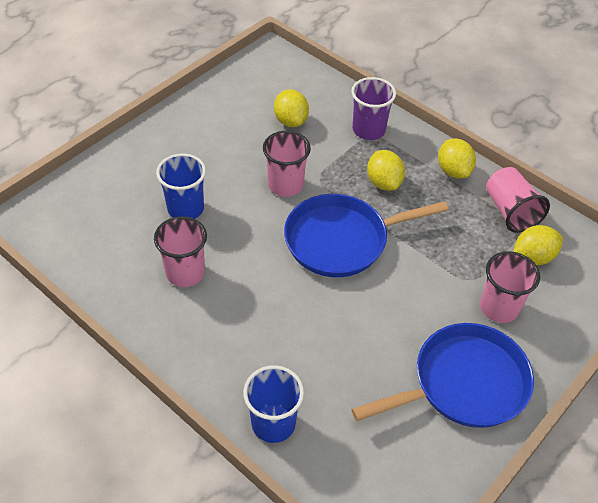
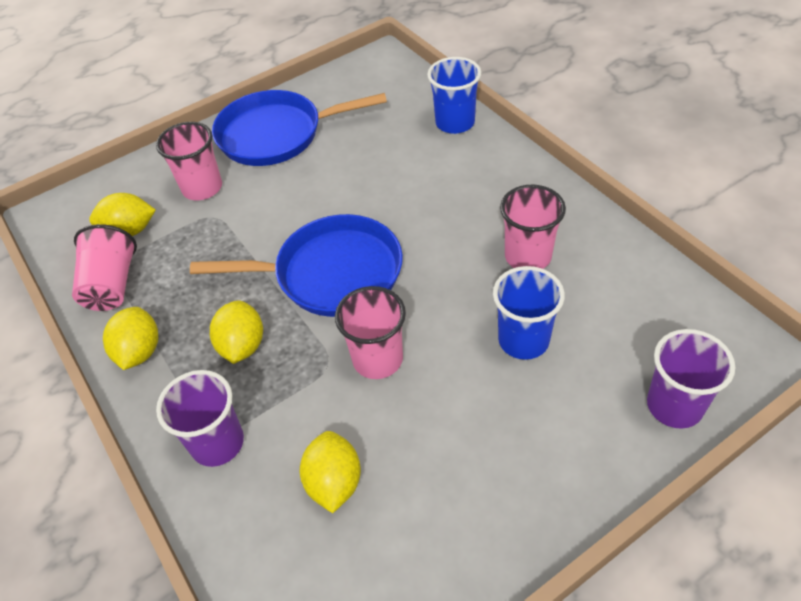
camera: 160 degrees left, 0 degrees up
none -> purple cup [647,329,735,429]

